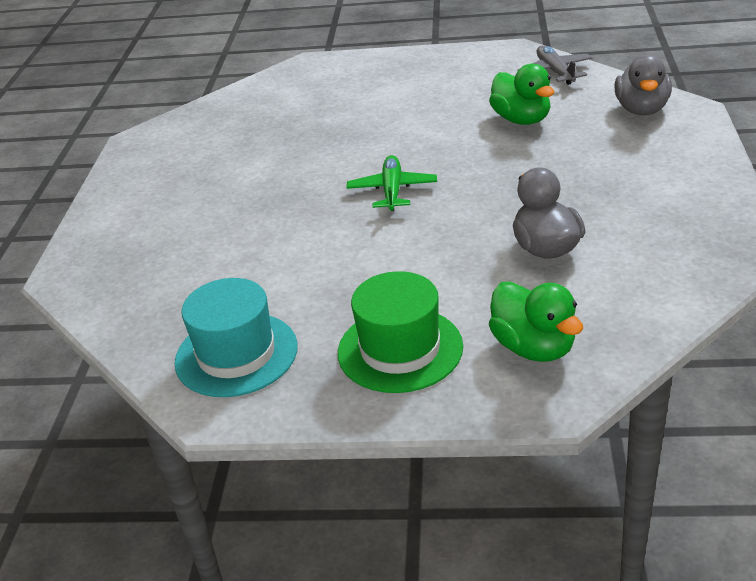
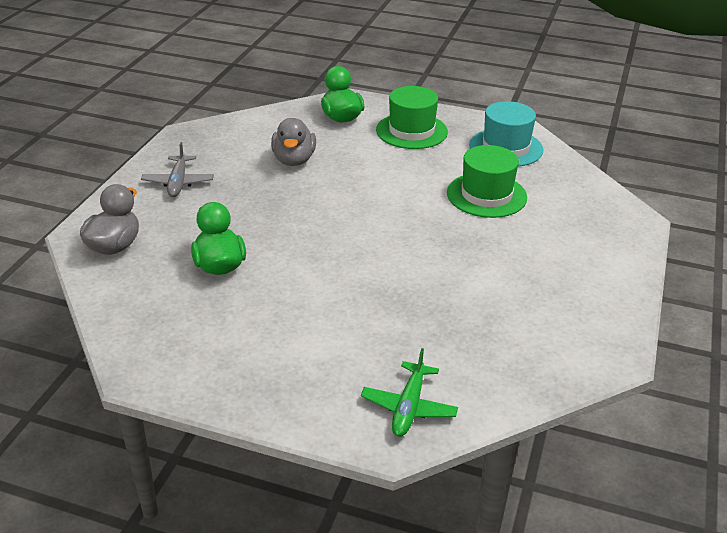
camera: 170 degrees left, 0 degrees up
green plane [347,155,437,211] -> green plane moved to [361,348,458,437]
grey plane [518,45,592,85] -> grey plane moved to [141,142,214,197]
none -> green hat [447,145,527,218]

